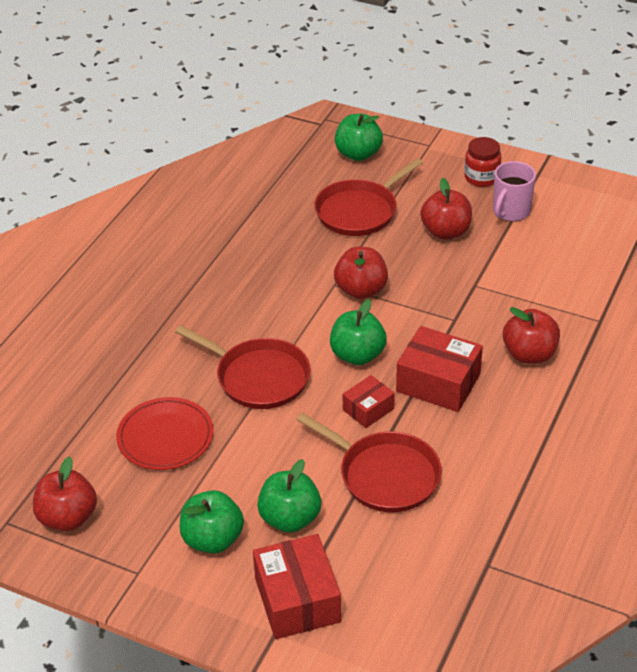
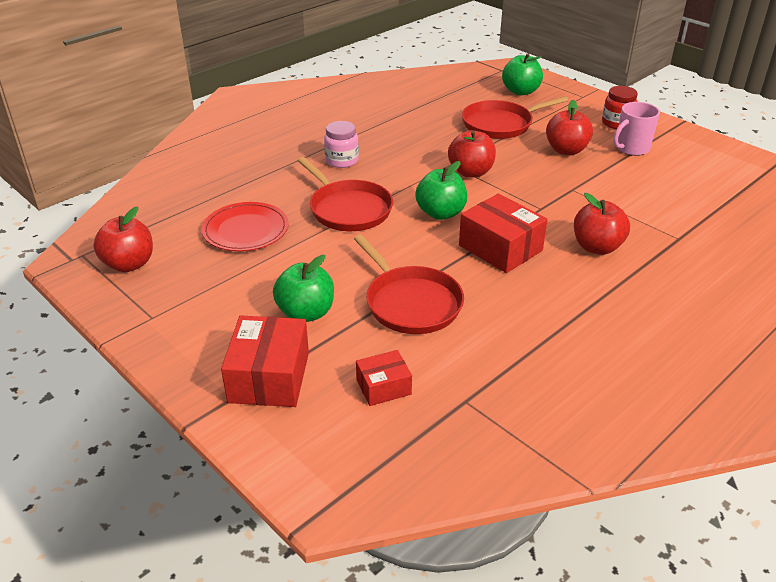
camera: 20 degrees right, 5 degrees down
green apple [180,490,244,554] -> none
red box [343,375,395,428] -> red box moved to [356,350,412,406]
none -> pink jar [324,121,359,168]

